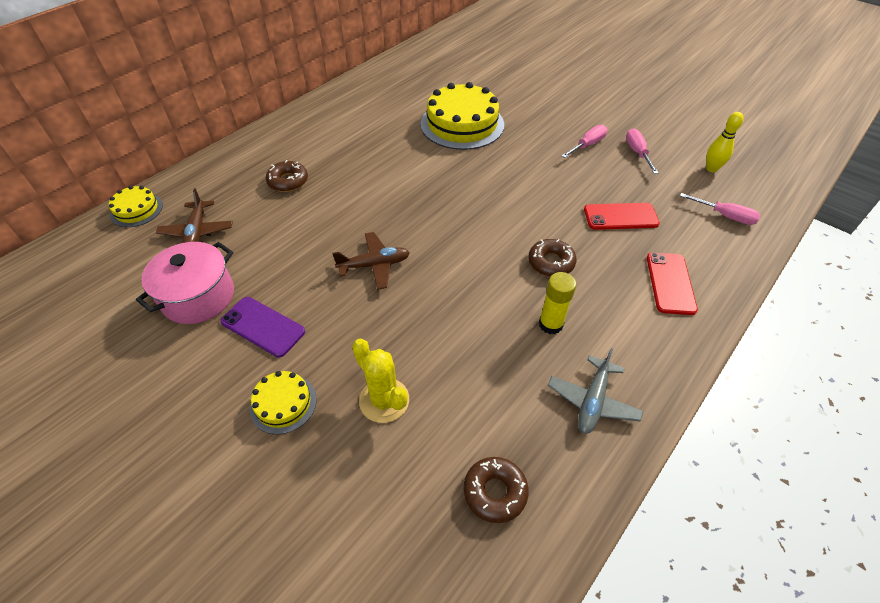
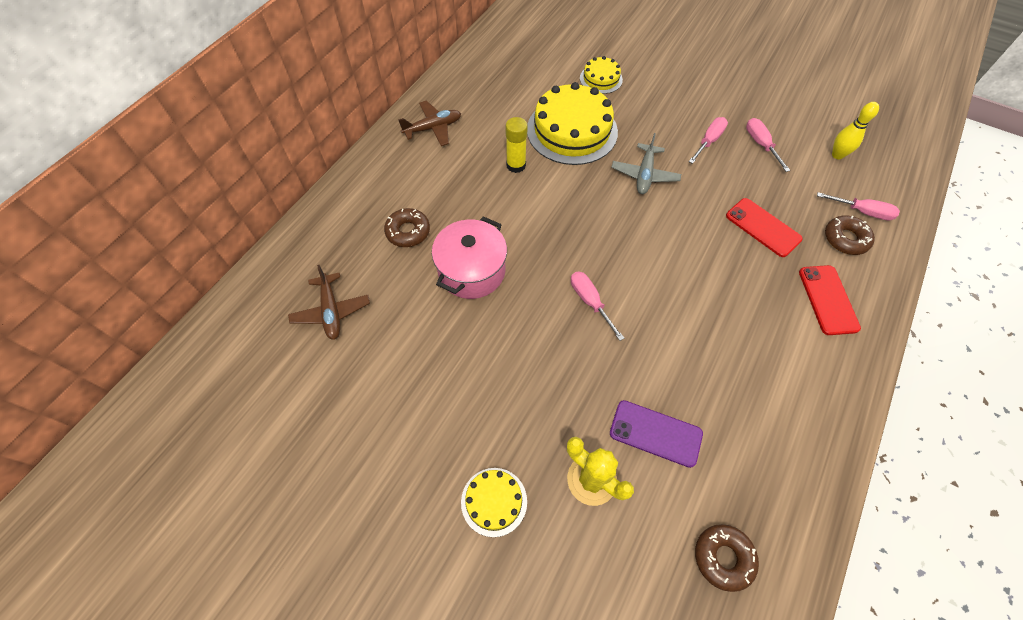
camera: 10 degrees left, 10 degrees up
yellow cake [109,186,163,227] -> yellow cake moved to [580,56,623,94]
pink pot [136,242,234,324] -> pink pot moved to [432,216,507,299]
purple phone [220,297,305,357] -> purple phone moved to [610,400,703,468]
brown plane [332,232,410,290] -> brown plane moved to [398,101,461,146]
brown donut [528,239,577,277] -> brown donut moved to [825,215,875,255]
yellow glue stick [539,272,576,334] -> yellow glue stick moved to [506,117,528,173]
grey plane [548,348,643,434] -> grey plane moved to [611,133,681,194]
red phone [584,203,660,230] -> red phone turned 60 degrees clockwise [726,198,803,257]
none -> pink screwdriver [571,271,624,341]

